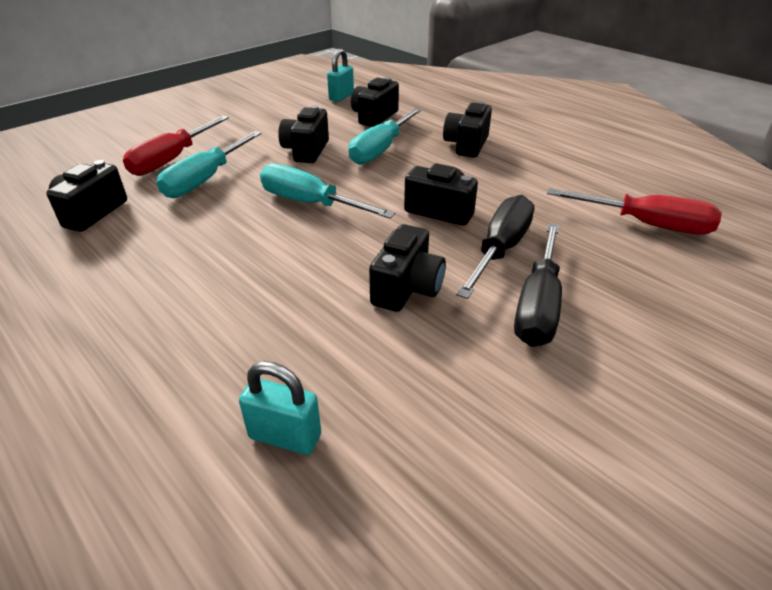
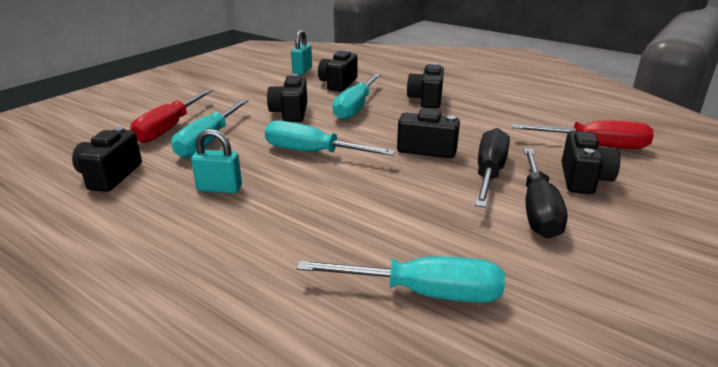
camera: 10 degrees left, 10 degrees down
turquoise padlock [239,361,321,455] -> turquoise padlock moved to [191,129,242,193]
black camera [369,224,446,312] -> black camera moved to [561,131,620,194]
none -> turquoise screwdriver [296,257,505,303]

